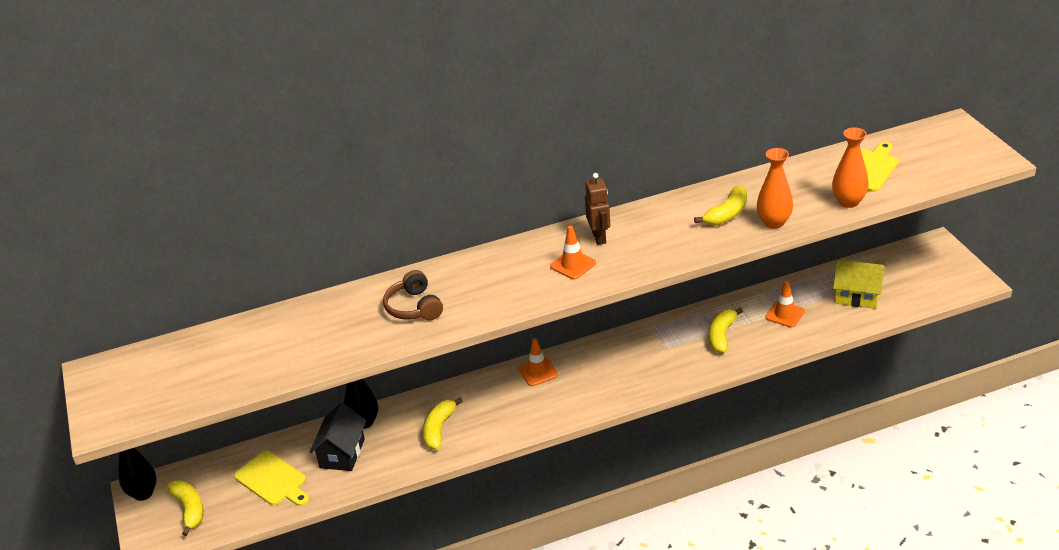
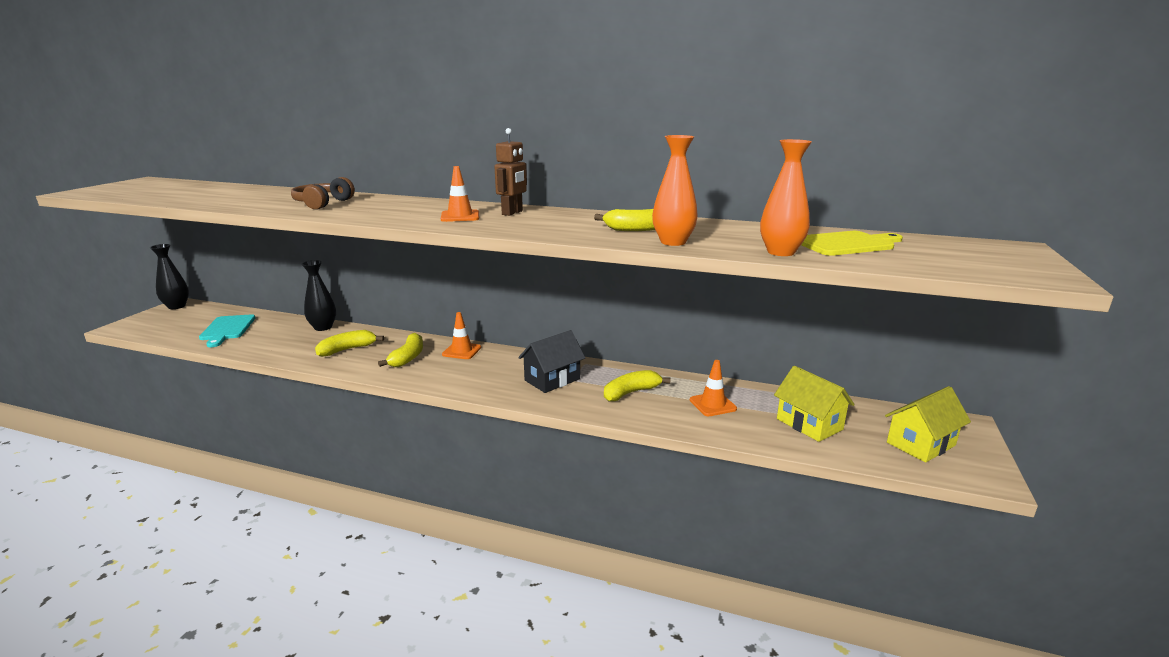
camera: 35 degrees right, 15 degrees down
yellow banana [166,480,203,536] -> yellow banana moved to [378,333,423,367]
yellow cutting board [234,451,309,506] -> turquoise cutting board [199,314,255,347]
black house [309,403,366,471] -> black house moved to [518,330,585,393]
none -> yellow house [885,386,971,462]

